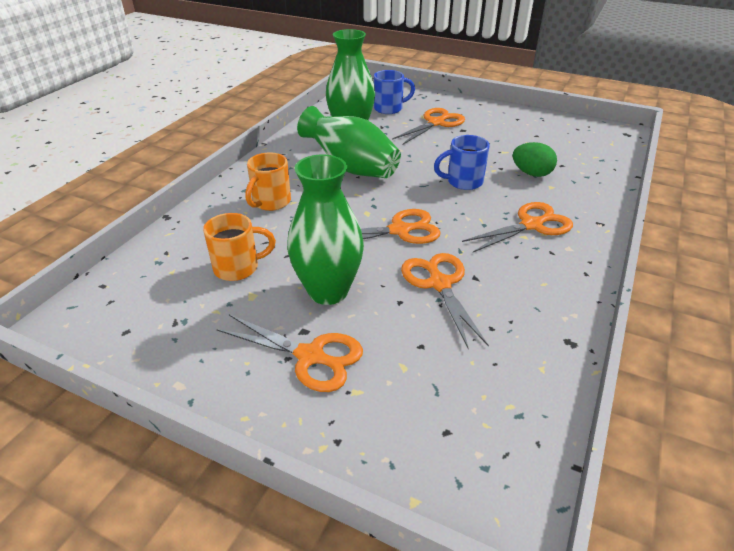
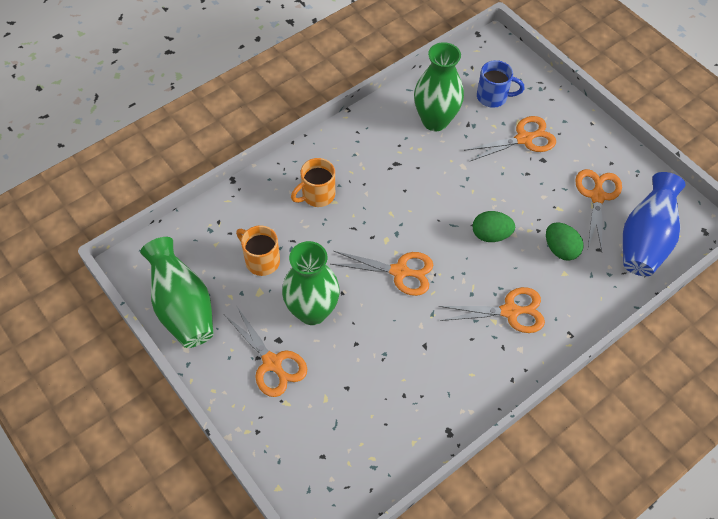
camera: 25 degrees right, 20 degrees up
orange mug [203,213,276,281] -> orange mug turned 150 degrees counterclockwise [236,225,280,276]
green vase [297,106,401,178] -> green vase moved to [140,237,214,348]
orange scissors [401,253,489,349] -> orange scissors moved to [575,169,622,251]
blue mug [434,135,490,190] -> green egg [472,211,515,242]
none -> blue vase [623,172,686,276]

